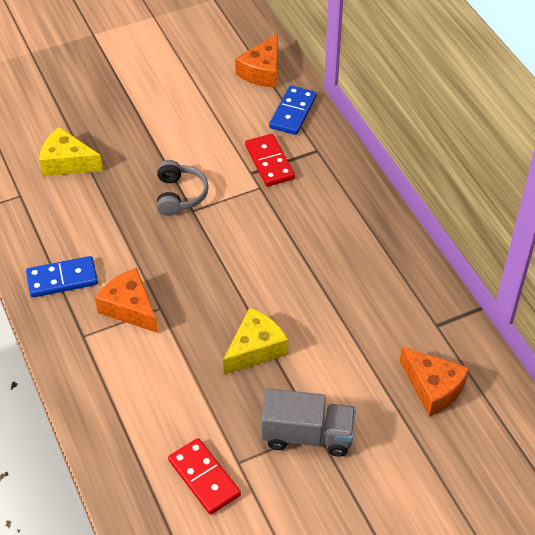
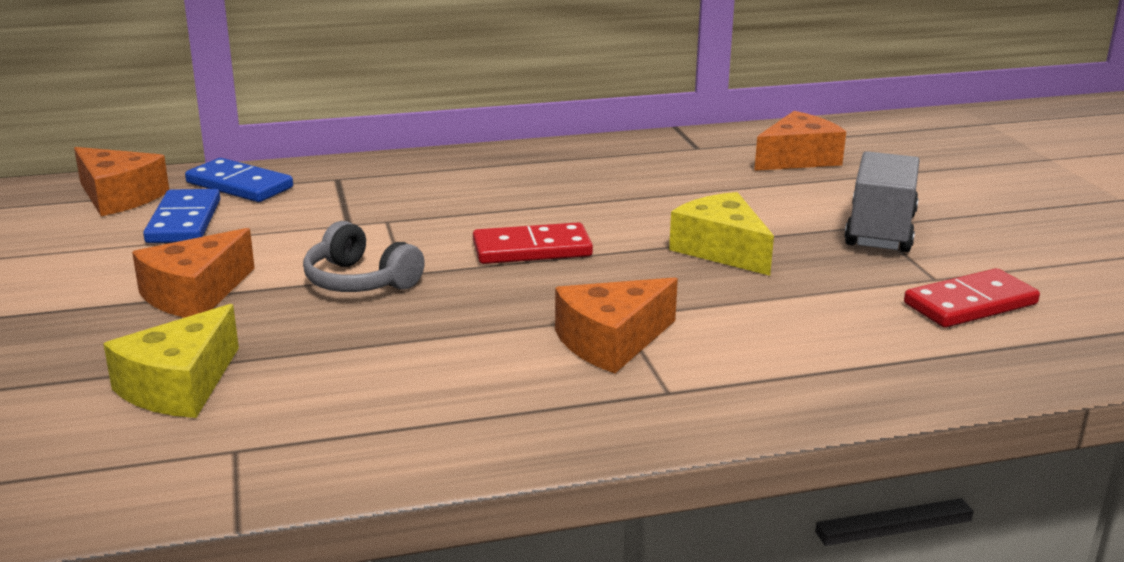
camera: 80 degrees left, 25 degrees down
blue domino [26,256,98,298] -> blue domino moved to [143,189,220,243]
grey headphones [157,160,209,216] -> grey headphones turned 150 degrees counterclockwise [303,221,425,292]
red domino [245,134,295,187] -> red domino moved to [473,222,593,264]
none -> orange cheese [132,228,255,318]

